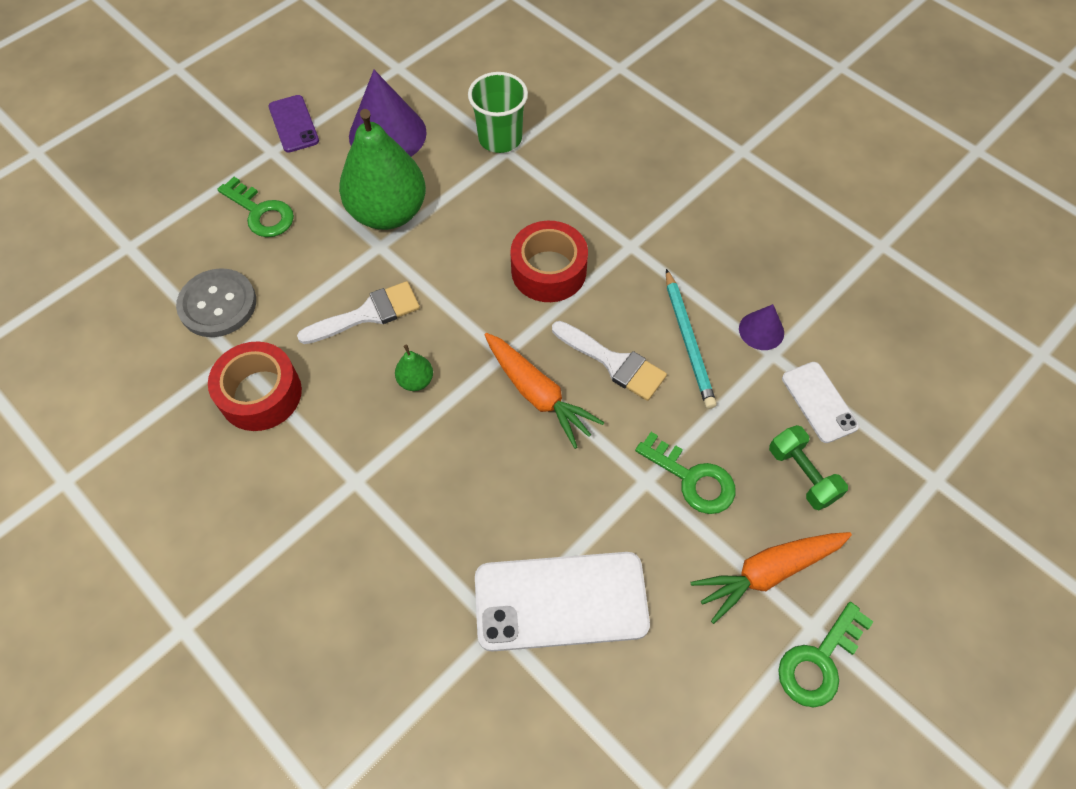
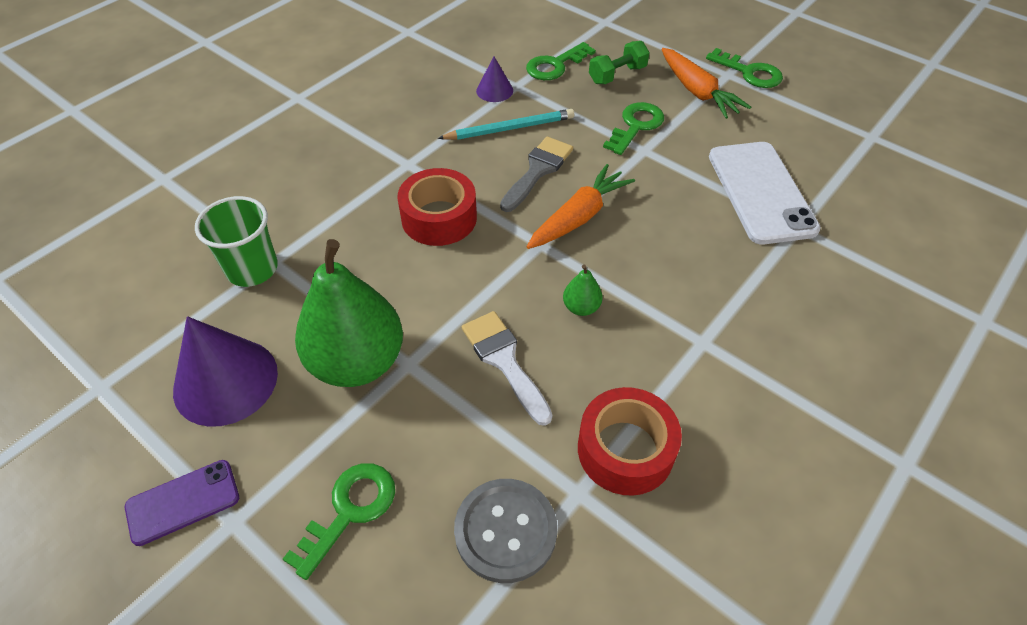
camera: 95 degrees left, 10 degrees down
white brush [552,321,667,401] -> grey brush [500,136,573,212]
white phone [782,362,859,443] -> green key [526,42,596,80]

